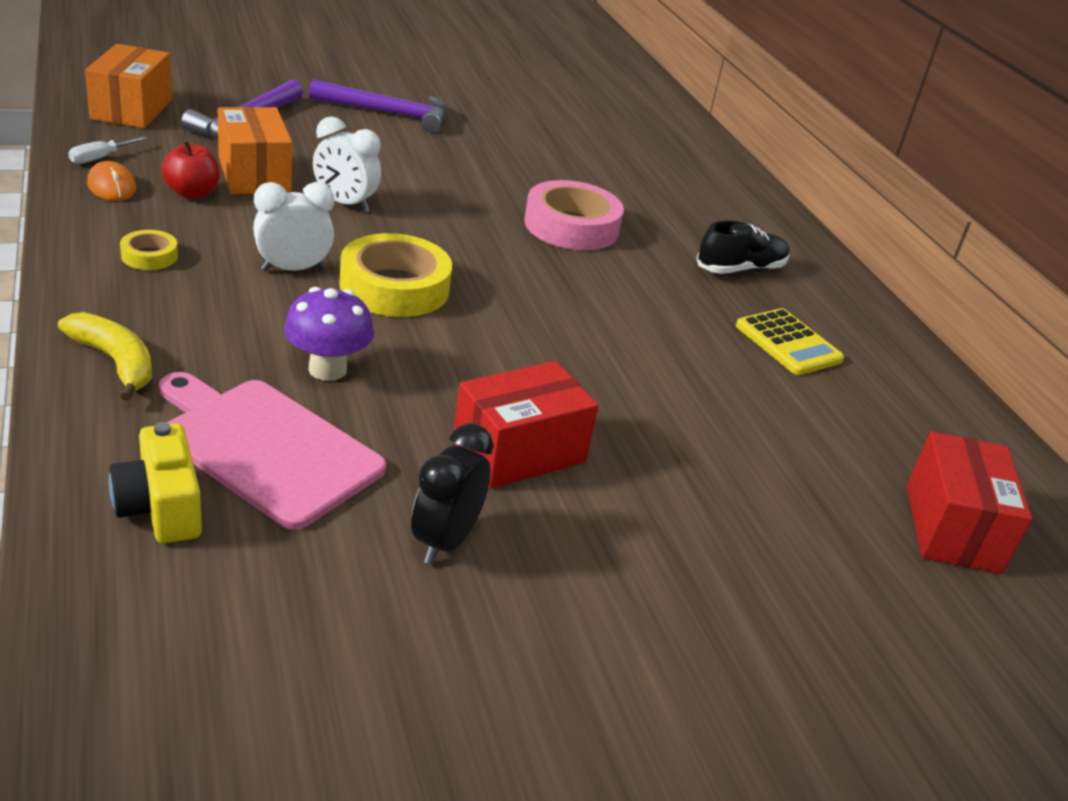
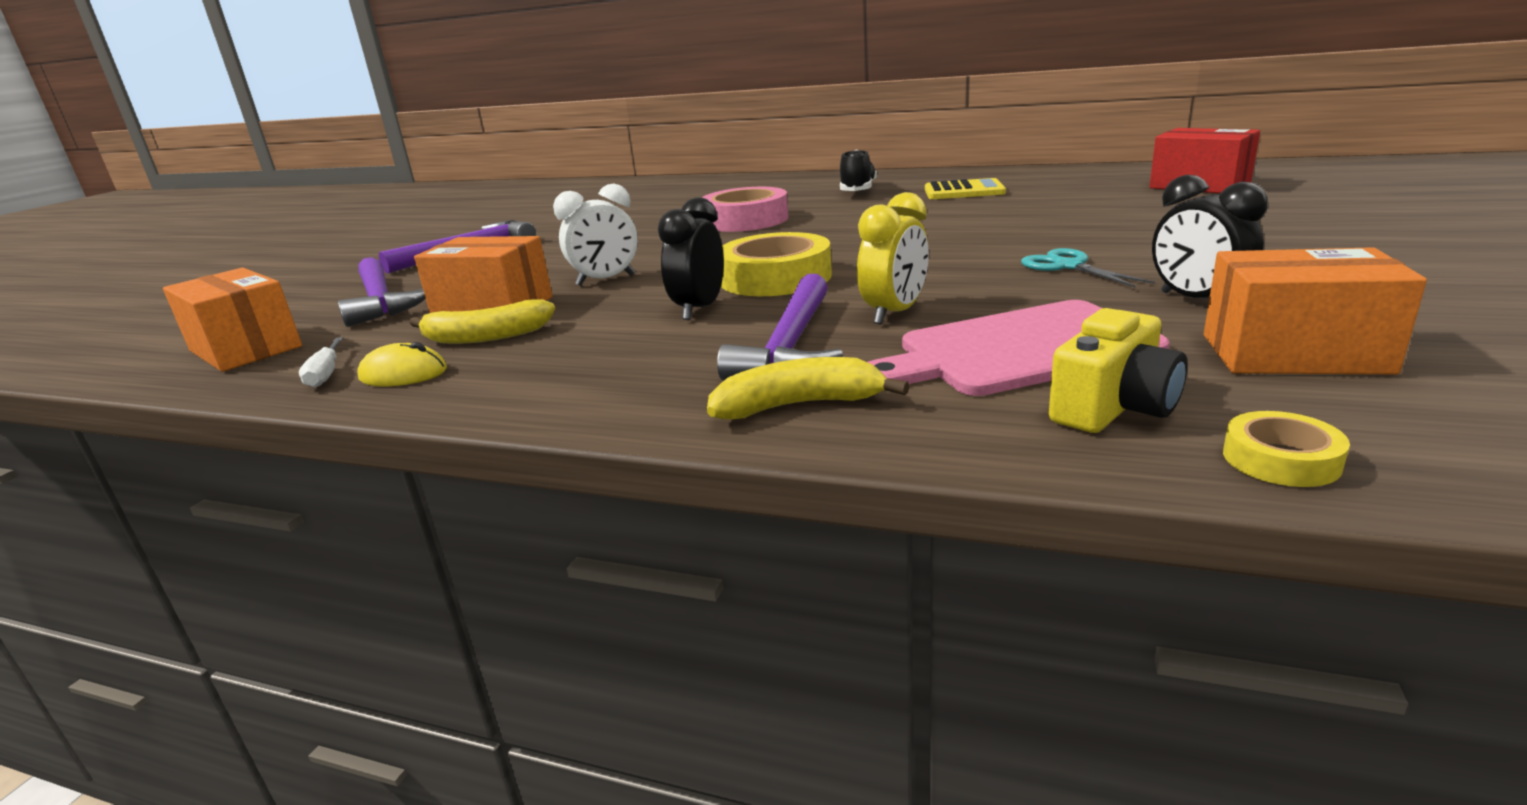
camera: 45 degrees left, 10 degrees down
orange mouse [87,161,136,201] -> yellow mouse [357,342,447,386]
yellow camera [109,422,202,543] -> yellow camera turned 60 degrees counterclockwise [1049,308,1187,433]
yellow tape [120,230,178,270] -> yellow tape moved to [1223,411,1350,487]
red apple [161,140,220,199] -> yellow banana [410,299,555,344]
white clock [253,182,334,272] -> black clock [658,197,724,320]
purple mushroom [284,287,374,381] -> yellow clock [857,192,929,324]
red box [454,361,598,489] -> turquoise scissors [1021,248,1155,287]
none -> purple hammer [717,274,843,381]
none -> orange box [1204,247,1427,374]

